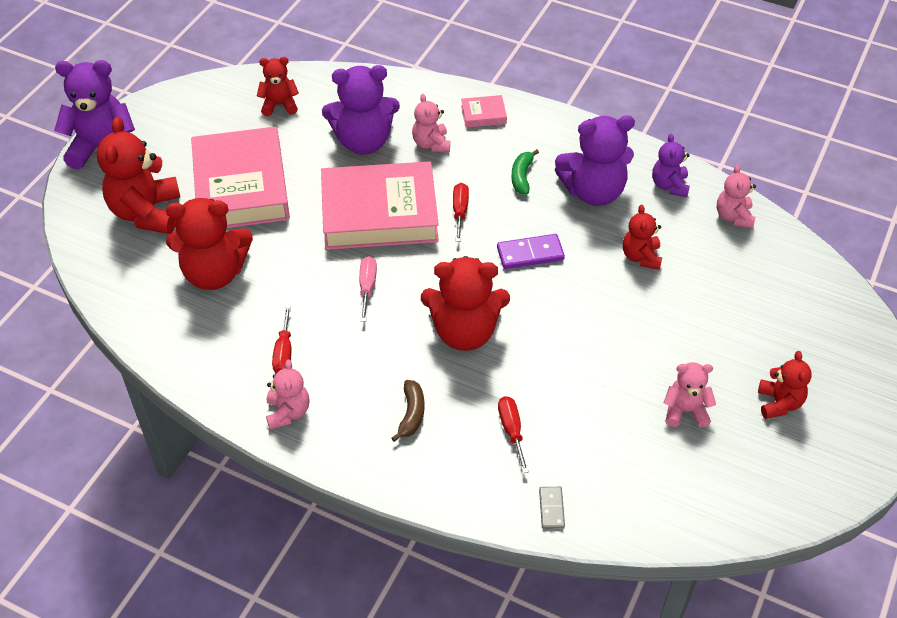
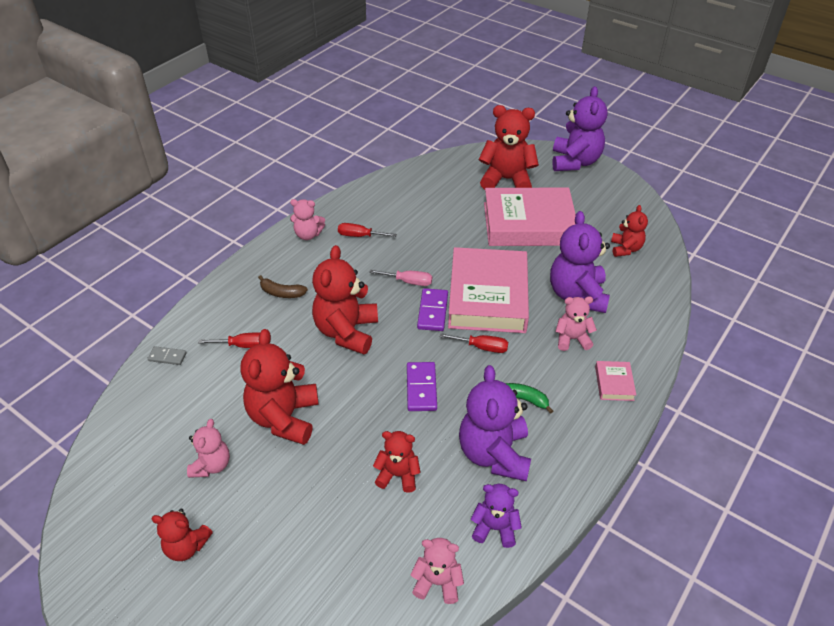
camera: 100 degrees right, 5 degrees down
red teddy bear [166,198,253,290] -> red teddy bear moved to [240,329,319,445]
none -> purple domino [417,288,448,331]

